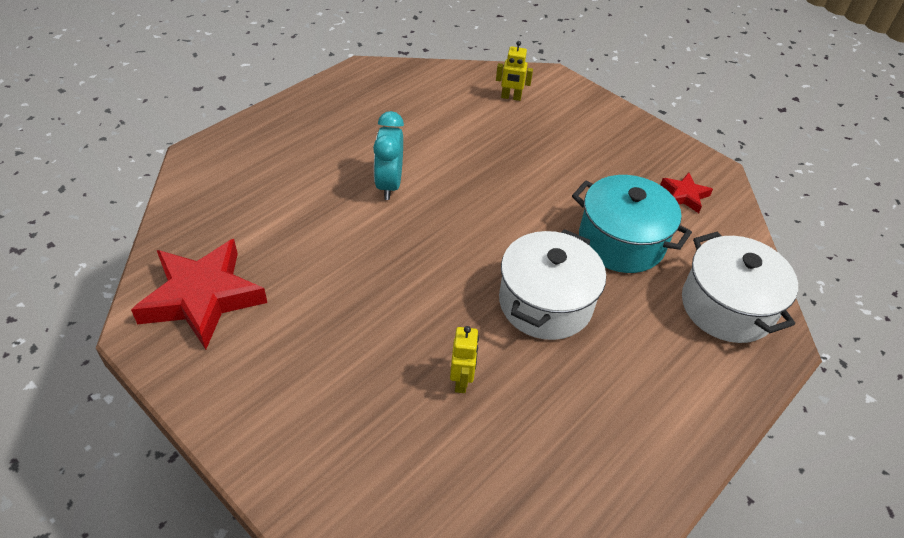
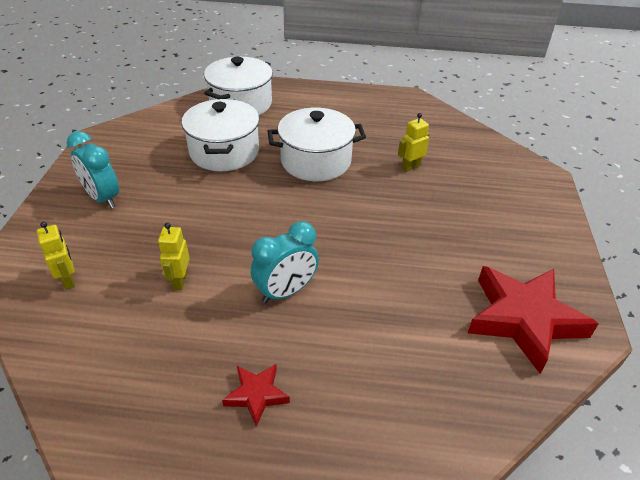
camera: 125 degrees left, 5 degrees down
turquoise pot [572,175,692,273] -> white pot [182,99,259,171]
red star [660,173,713,213] -> red star moved to [222,364,290,427]
none -> turquoise clock [67,131,119,209]
none -> yellow robot [158,223,190,290]

